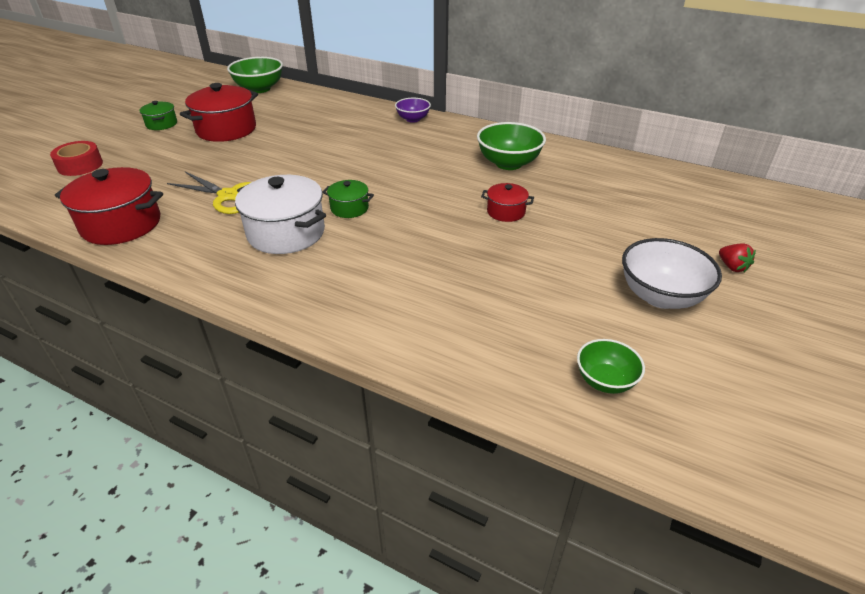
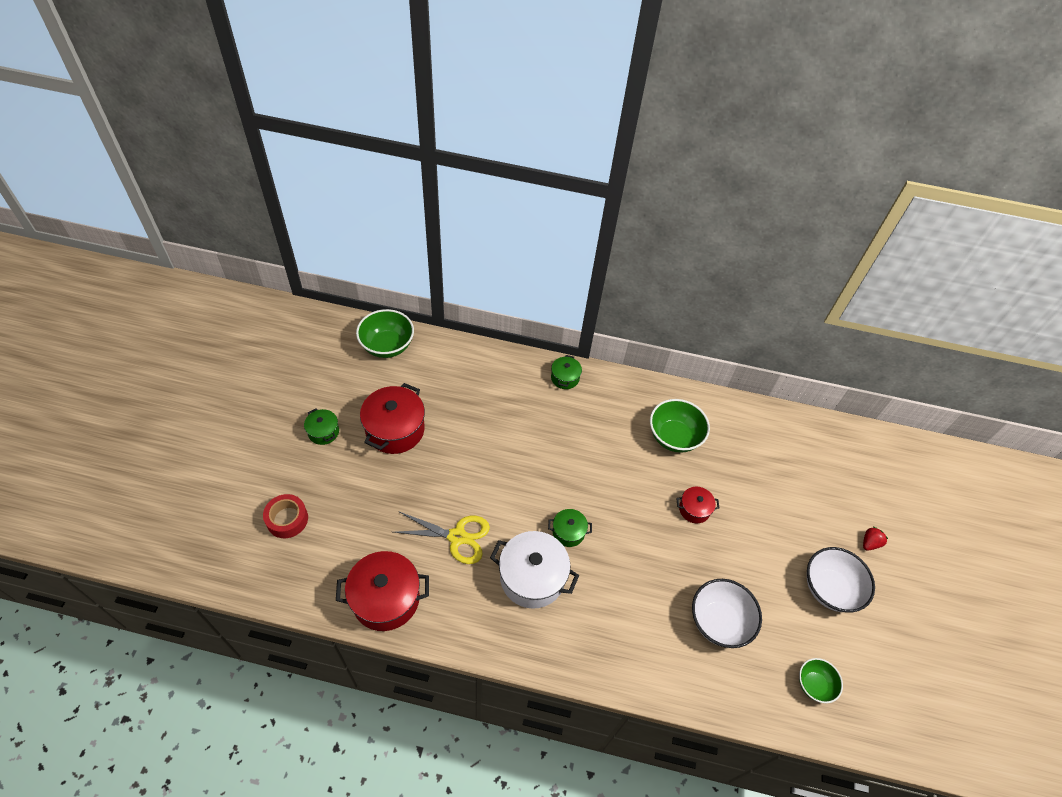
camera: 20 degrees left, 15 degrees up
purple bowl [395,98,431,123] -> green pot [551,355,582,389]
red strawberry [719,243,756,273] -> red strawberry turned 90 degrees counterclockwise [863,527,888,551]
none -> white bowl [692,579,762,648]

